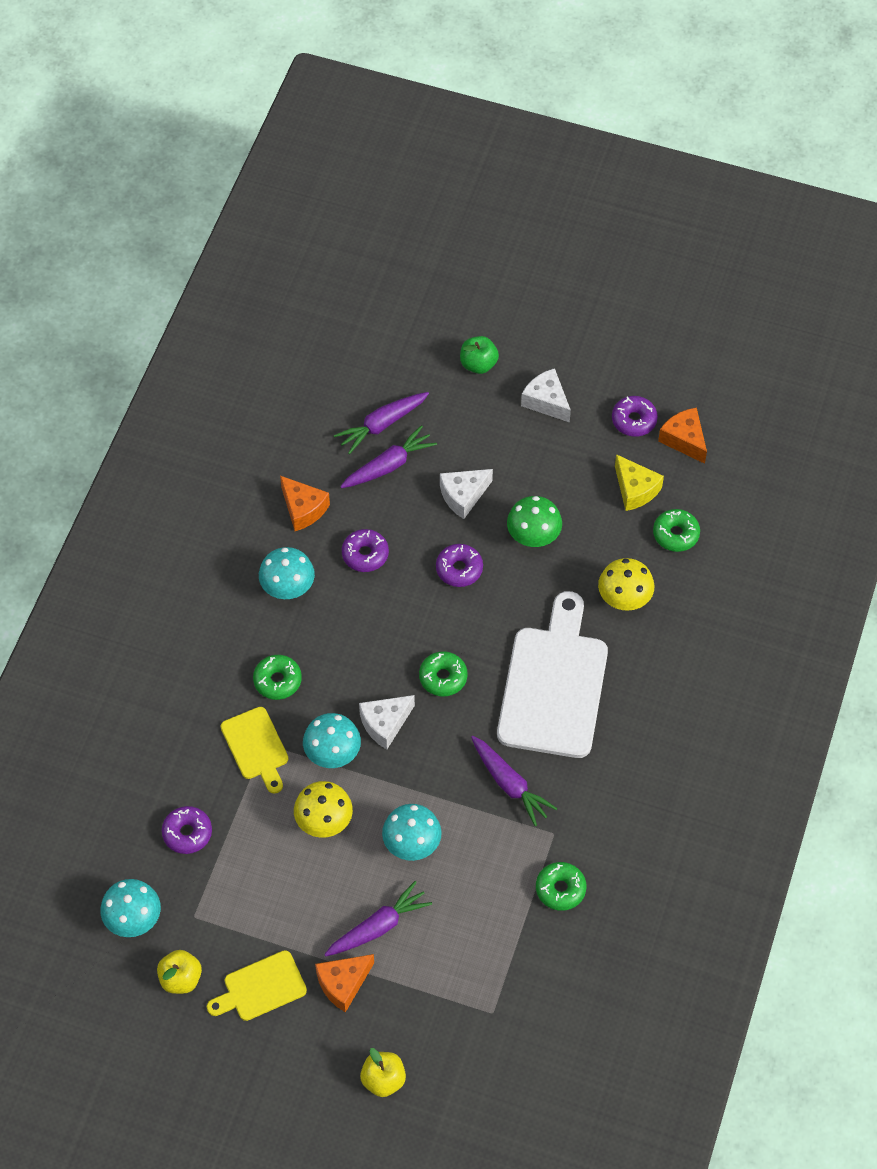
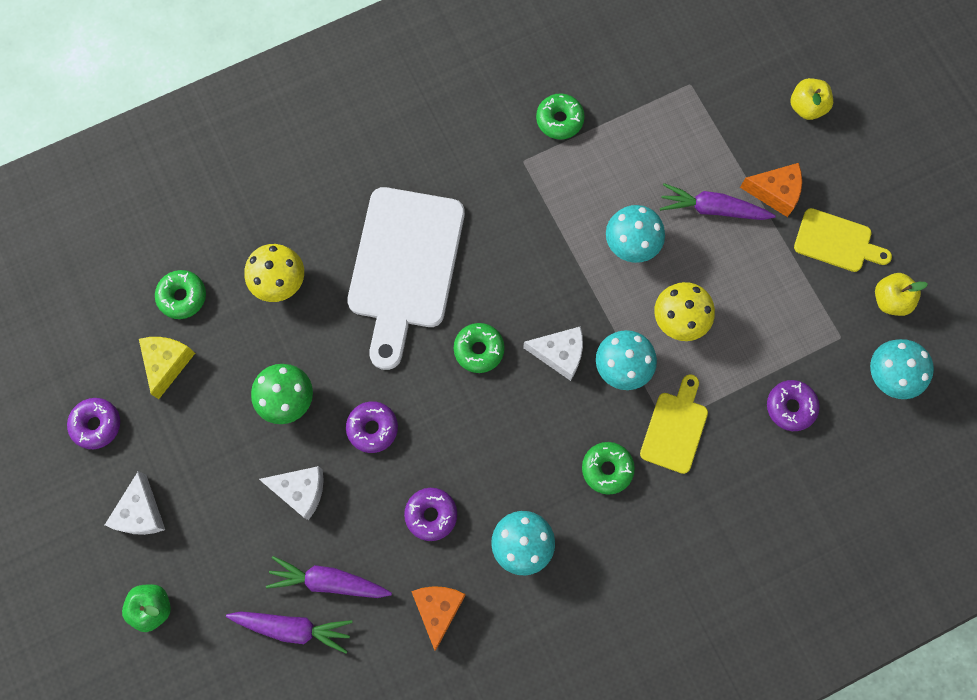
camera: 135 degrees left, 15 degrees up
purple carrot [471,736,557,826] -> none
white cutting board [497,591,608,758] -> white cutting board turned 45 degrees counterclockwise [347,187,465,370]
orange cheese [658,407,707,464] -> none

